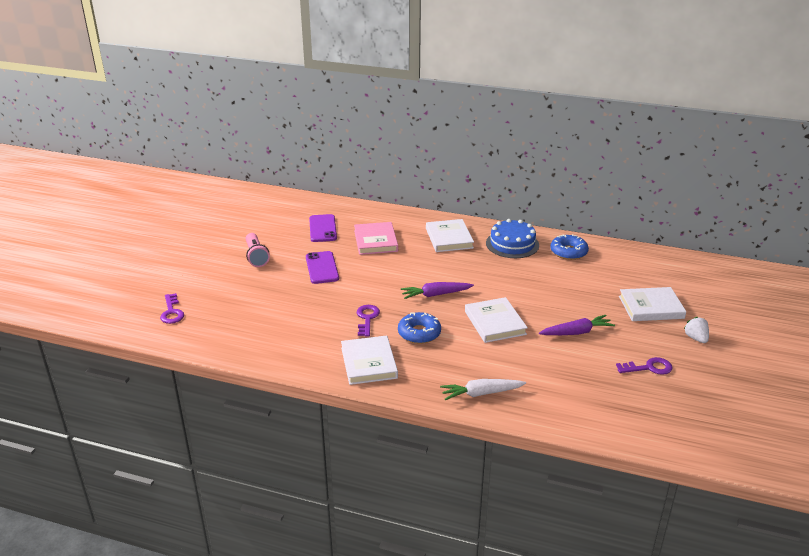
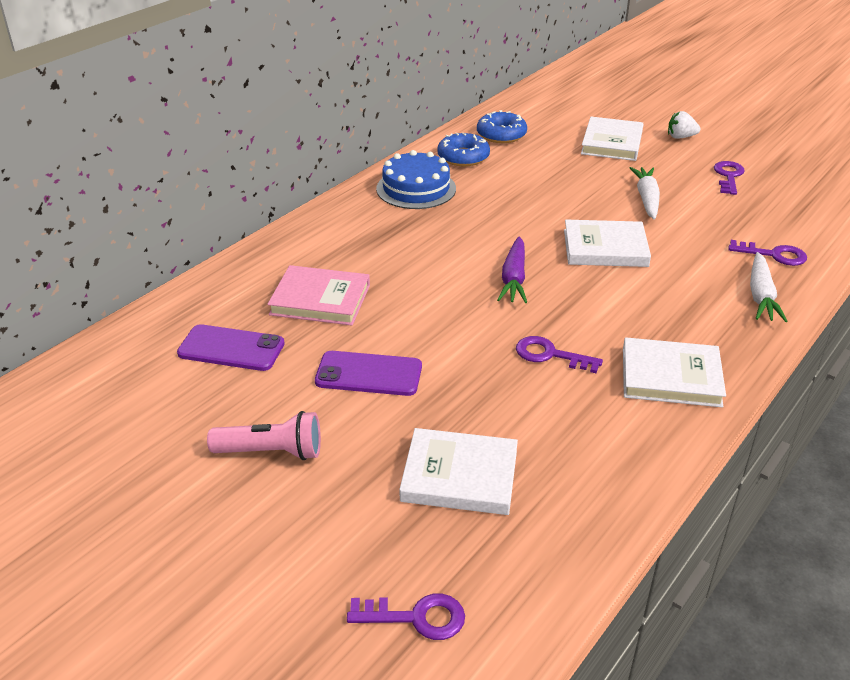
camera: 70 degrees left, 5 degrees up
blue donut [398,312,441,344] -> blue donut moved to [477,110,527,143]
white book [426,219,474,252] -> white book moved to [399,428,518,515]
purple carrot [539,315,615,335] -> white carrot [630,167,660,220]
none -> purple key [728,240,807,266]

